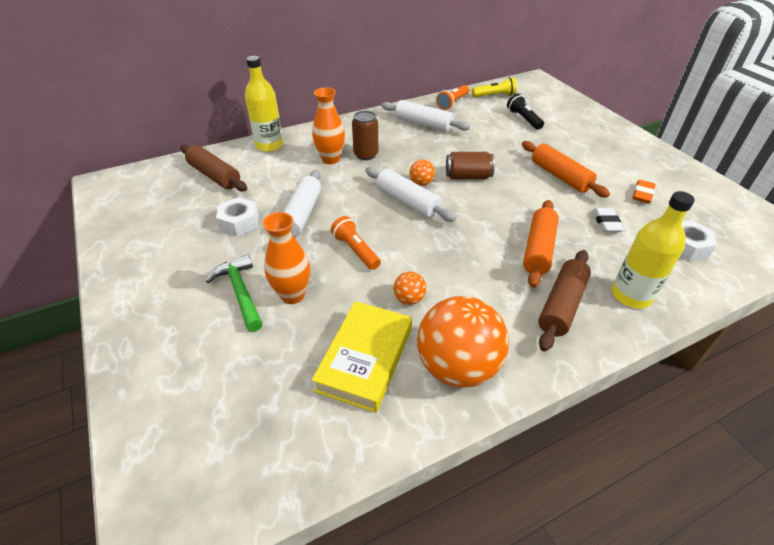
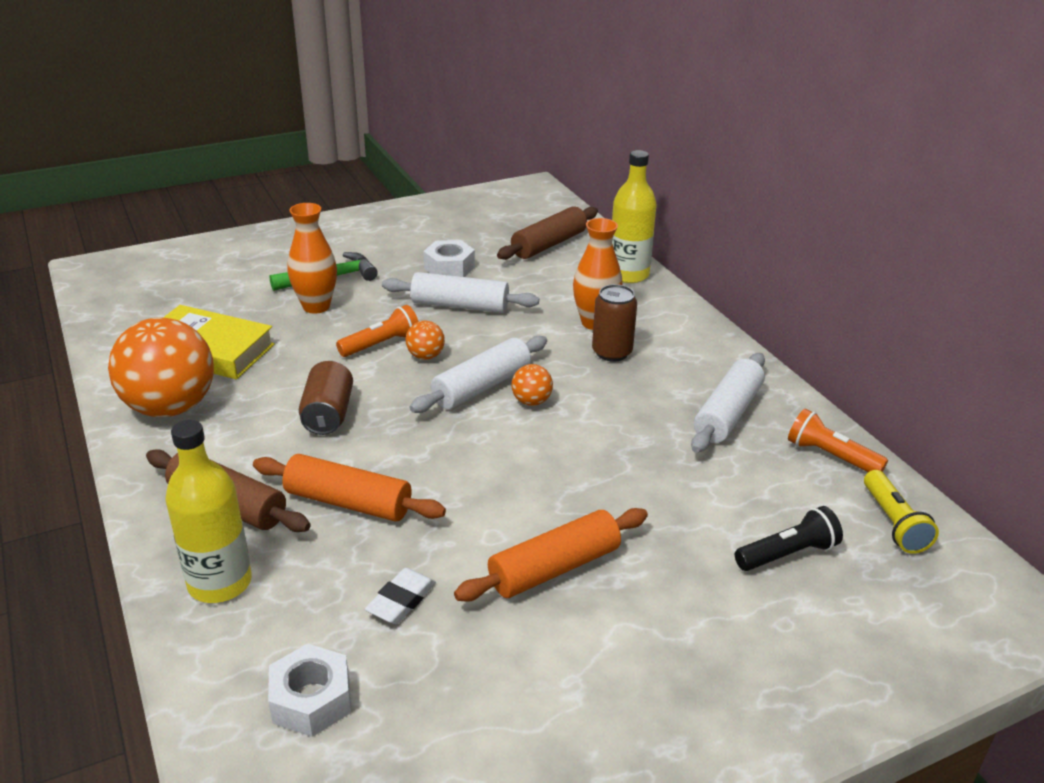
camera: 90 degrees right, 10 degrees down
orange ball [393,272,427,305] -> orange ball moved to [406,321,445,360]
brown can [446,152,495,179] -> brown can moved to [299,361,353,435]
white eraser [593,208,624,232] -> white eraser turned 60 degrees counterclockwise [365,568,436,624]
orange eraser [633,180,655,203] -> none

